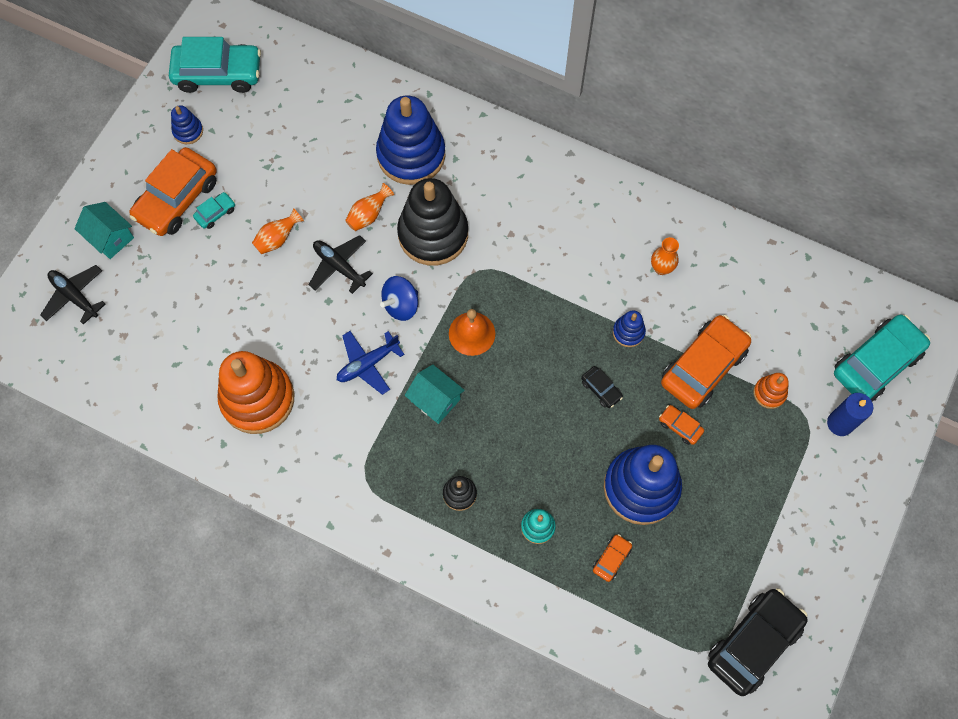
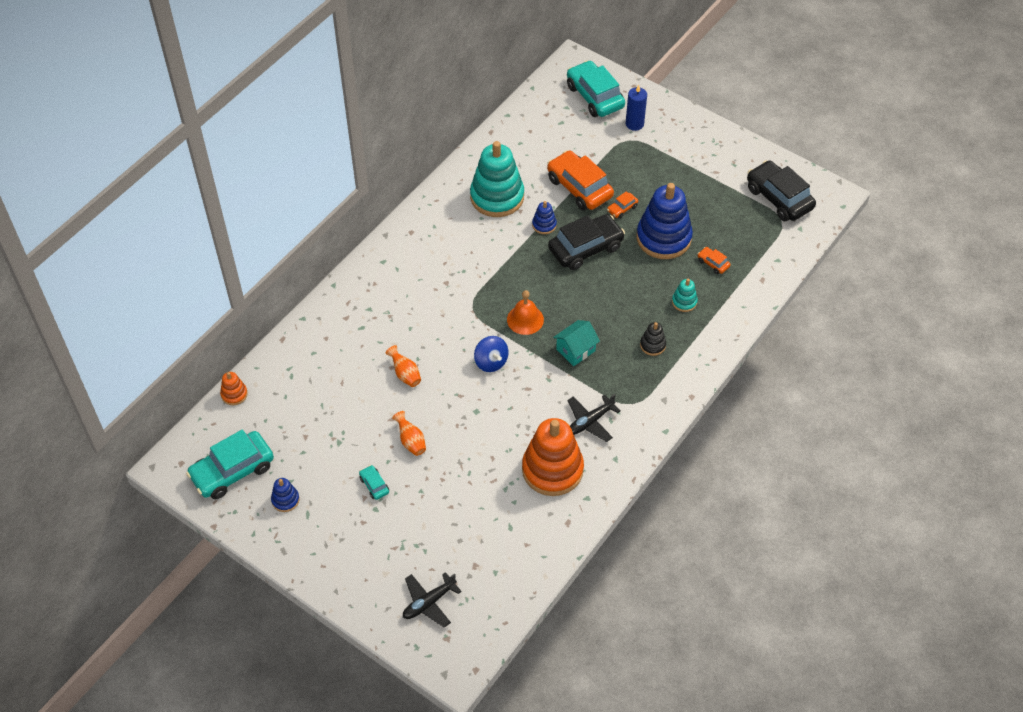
camera: 80 degrees left, 15 degrees down
turquoise house [74,202,134,259] -> none
orange car [129,147,217,236] -> none
turquoise car [169,37,261,93] -> turquoise car turned 135 degrees counterclockwise [186,430,274,499]
black plane [308,235,373,294] -> black plane moved to [567,394,621,442]
blue plane [337,331,405,395] -> none
blue stacking toy [376,95,446,185] -> none
black stacking toy [397,178,468,266] -> none
black car [581,366,623,408] -> black car [548,214,625,270], size x2.25
orange vase [651,237,679,275] -> turquoise stacking toy [470,141,524,217]
orange stacking toy [753,373,789,409] -> orange stacking toy moved to [220,372,248,405]

